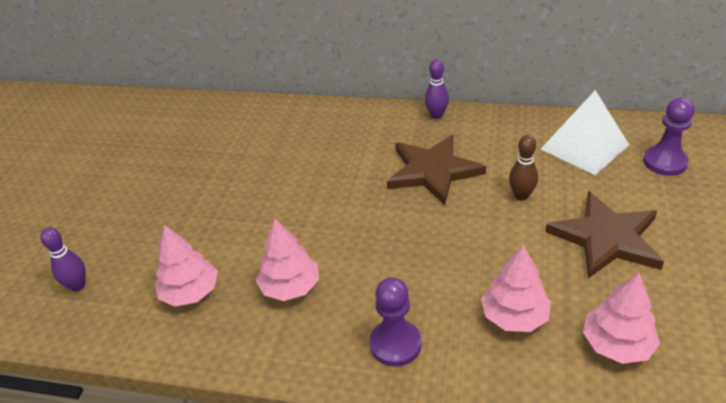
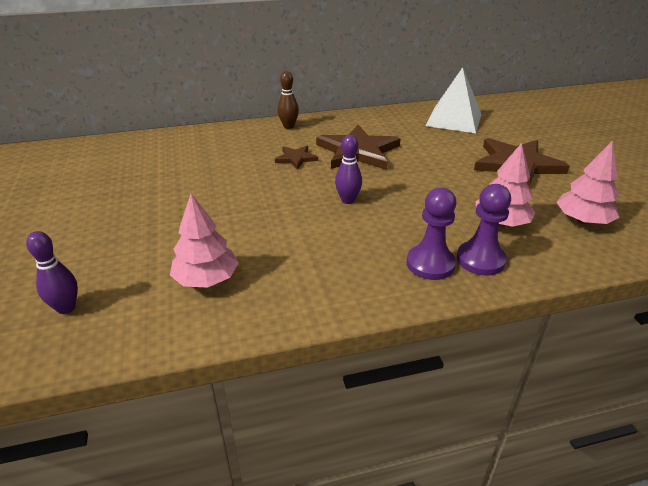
camera: 30 degrees left, 5 degrees down
pink tree [256,219,319,301] -> none
purple bowling pin [425,59,449,119] -> purple bowling pin moved to [335,135,362,204]
brown bowling pin [509,135,538,200] -> brown bowling pin moved to [278,71,299,129]
purple pawn [643,98,694,176] -> purple pawn moved to [457,184,511,276]
none -> brown star [275,146,318,169]

